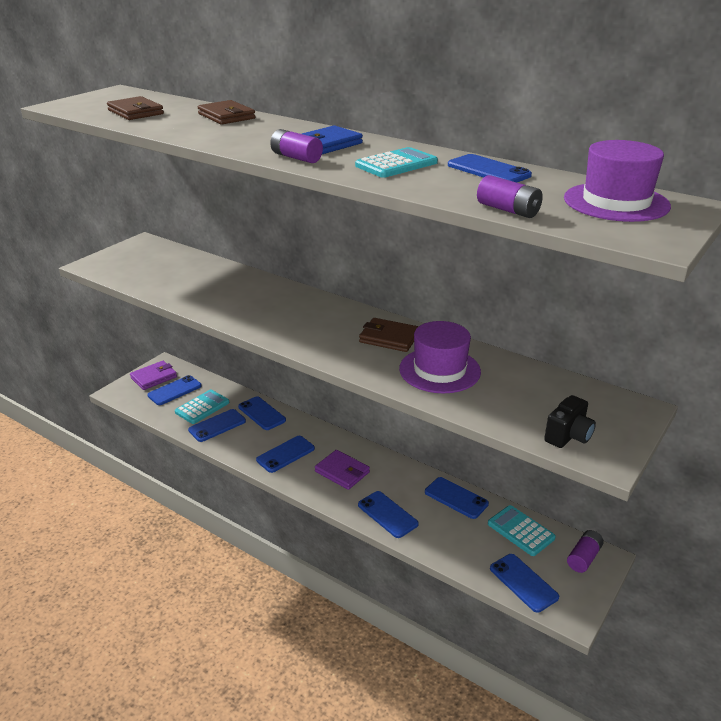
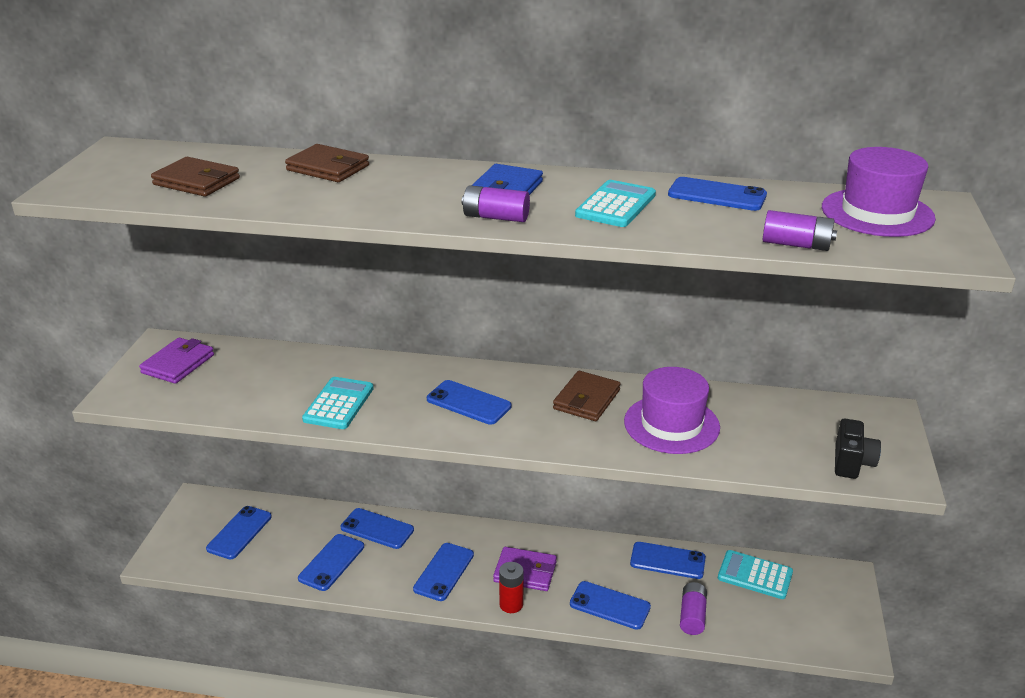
camera: 25 degrees left, 0 degrees up
purple wallet [130,361,177,390] -> purple wallet moved to [139,337,214,384]
turquoise calculator [175,390,229,424] -> turquoise calculator moved to [302,377,374,429]
brown wallet [359,318,419,352] -> brown wallet turned 60 degrees counterclockwise [553,371,620,421]
blue phone [490,554,559,613] -> blue phone moved to [427,380,511,425]
purple battery [567,530,604,573] -> purple battery moved to [680,582,707,635]
none -> red battery [499,562,524,613]

